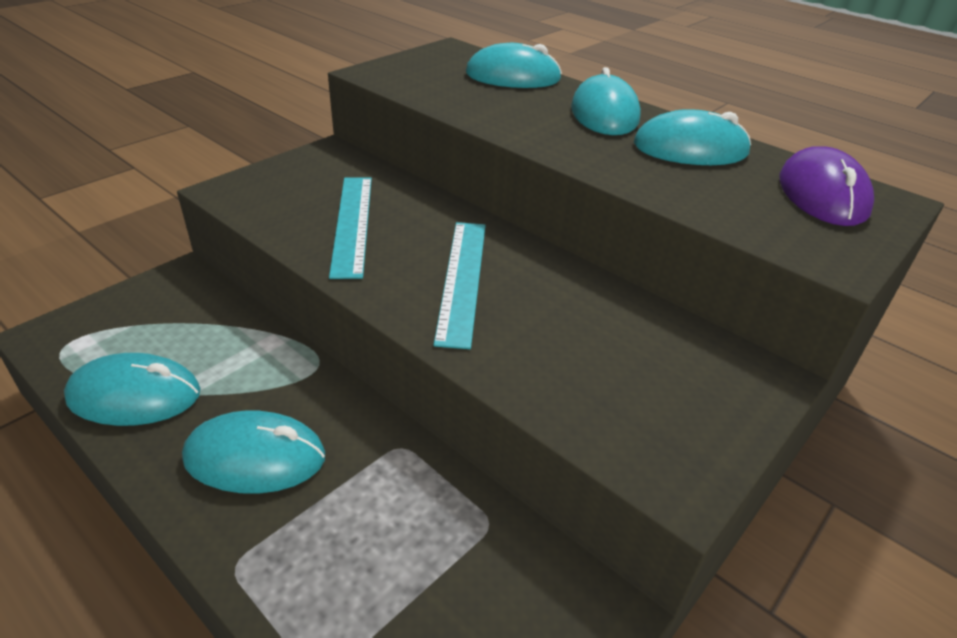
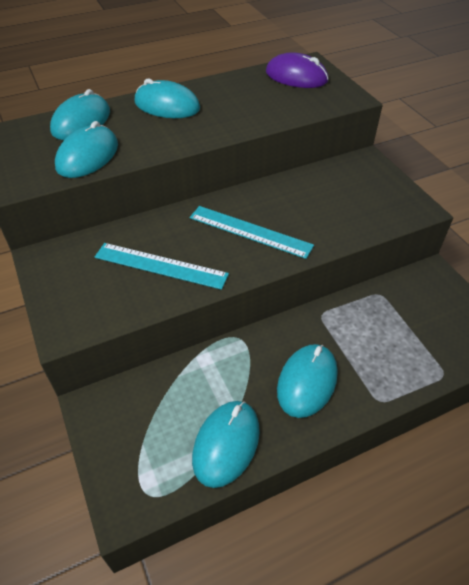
camera: 65 degrees left, 10 degrees up
turquoise mouse [634,109,751,165] -> turquoise mouse moved to [55,121,118,178]

